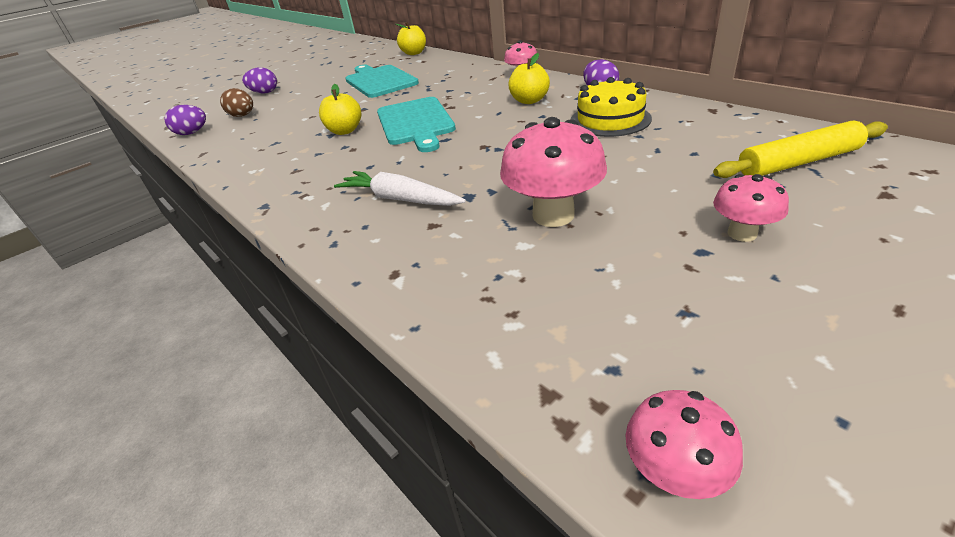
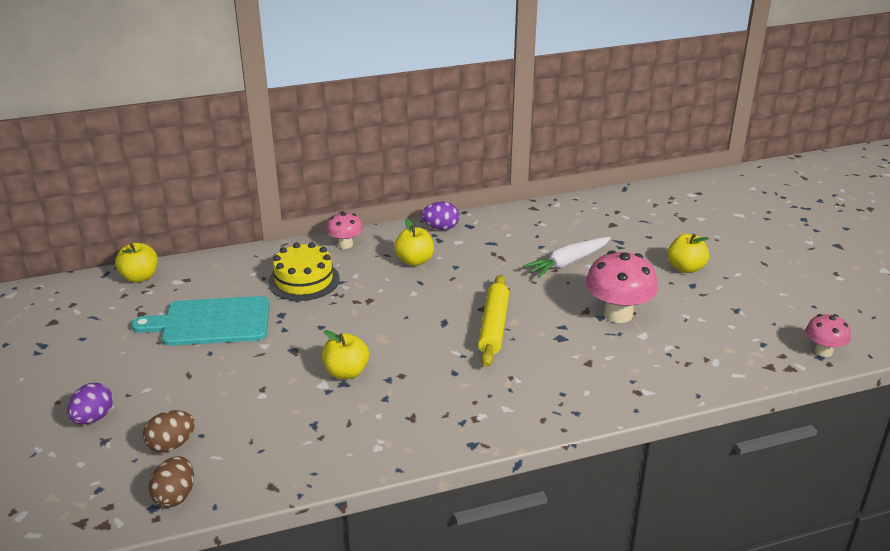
camera: 70 degrees left, 5 degrees down
purple egg [164,105,206,135] -> brown egg [149,456,194,508]
white carrot [334,171,466,206] -> white carrot moved to [523,237,611,278]
turquoise cutting board [377,97,456,152] -> none
yellow cake [571,77,652,137] -> yellow cake moved to [268,242,340,301]
yellow rolling pin [713,121,888,178] -> yellow rolling pin moved to [478,275,509,367]
pink mushroom [713,174,789,242] -> yellow apple [668,234,710,273]

